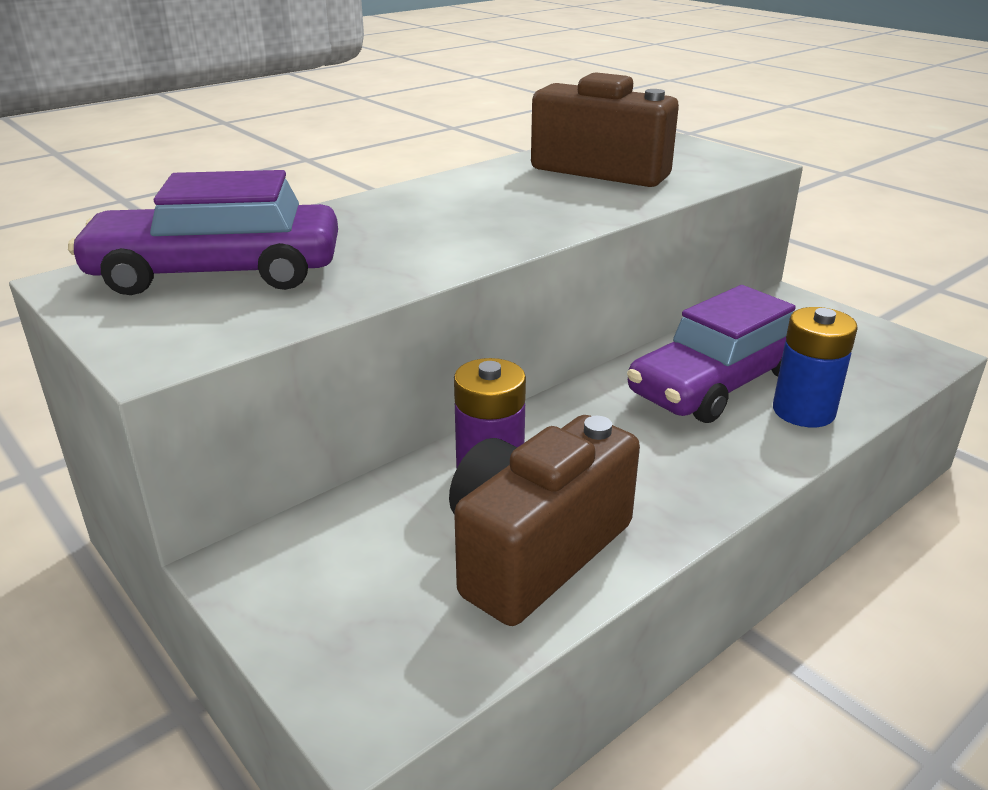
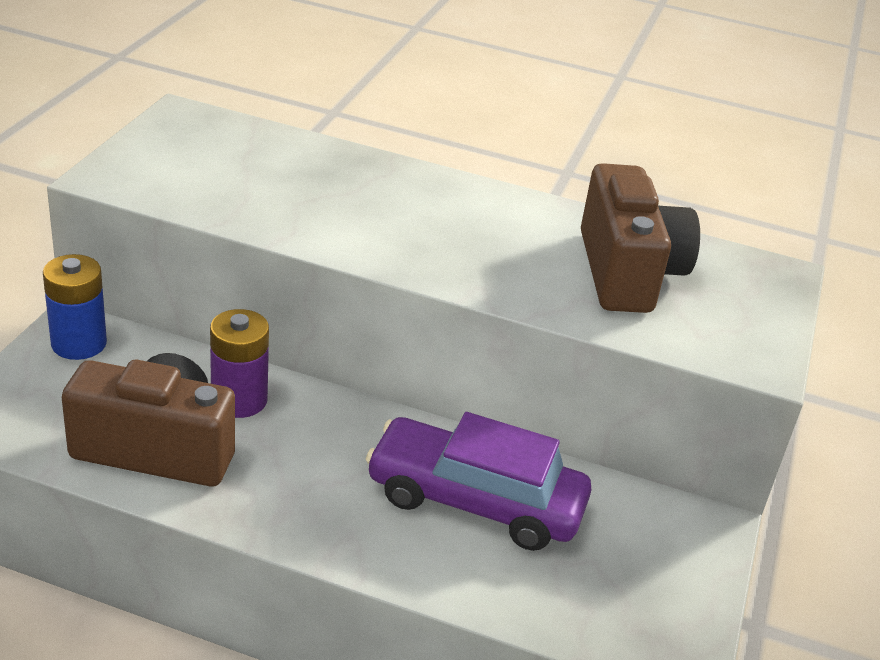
camera: 55 degrees right, 5 degrees up
purple car [68,170,338,295] -> none
blue battery [773,307,858,427] -> blue battery moved to [43,254,107,360]

